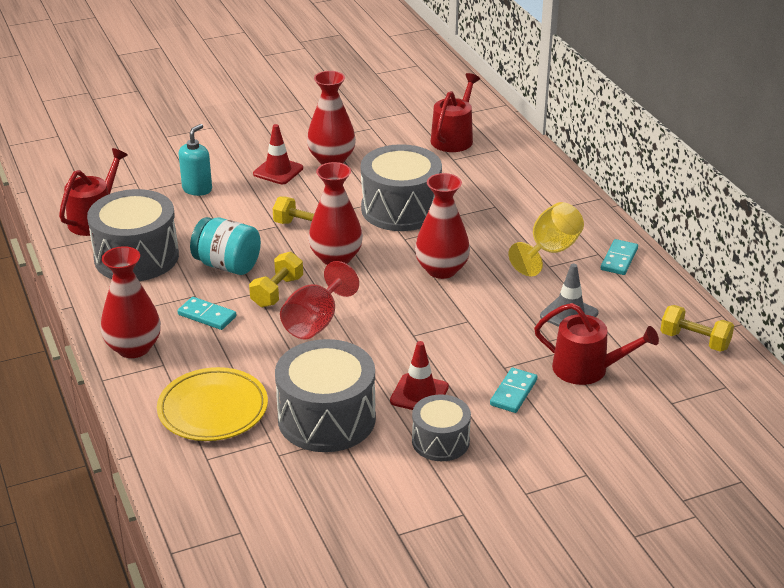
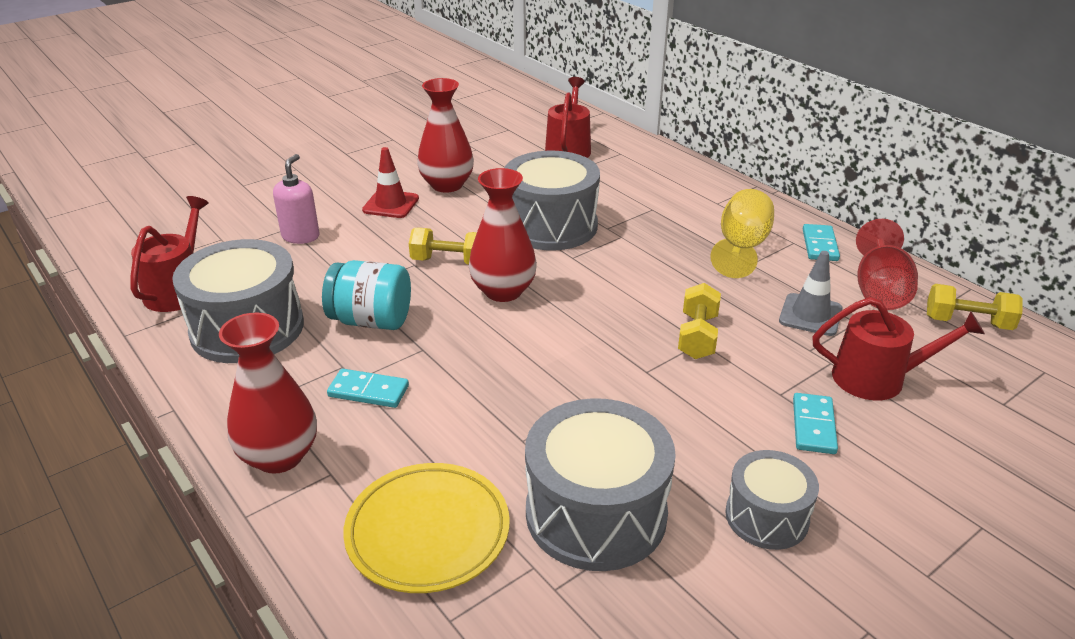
camera: 15 degrees left, 0 degrees up
turquoise soap dispenser [179,124,212,196] -> pink soap dispenser [273,154,319,244]
yellow dumbbell [249,251,303,307] -> yellow dumbbell moved to [678,283,721,359]
red goblet [280,261,359,340] -> red goblet moved to [856,219,918,310]
red traffic cone [390,341,449,410] -> none
red vase [415,173,470,279] -> none

